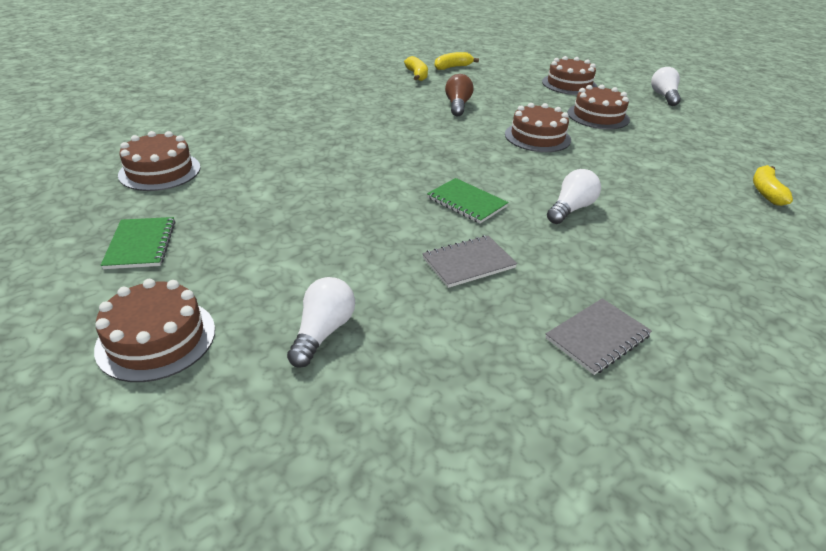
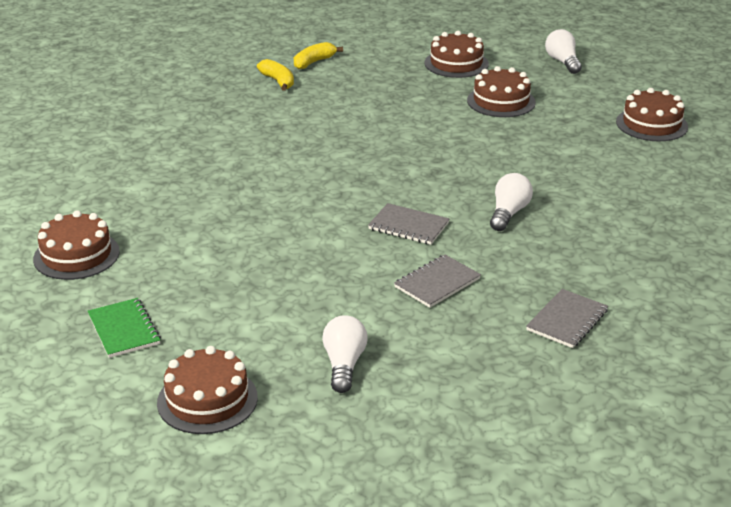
camera: 15 degrees left, 5 degrees down
green notebook [427,178,509,224] -> grey notebook [368,203,450,245]
brown light bulb [445,74,473,116] -> none
brown cake [505,103,571,152] -> brown cake moved to [616,88,688,141]
yellow banana [753,165,793,206] -> none

